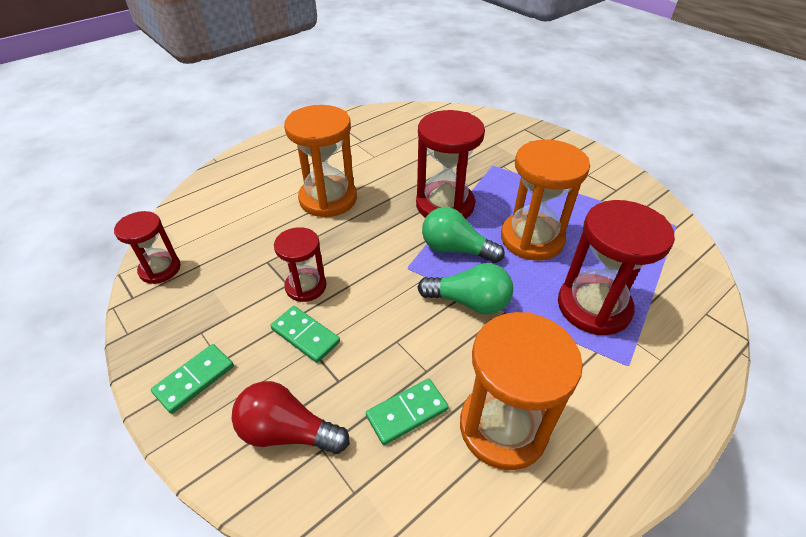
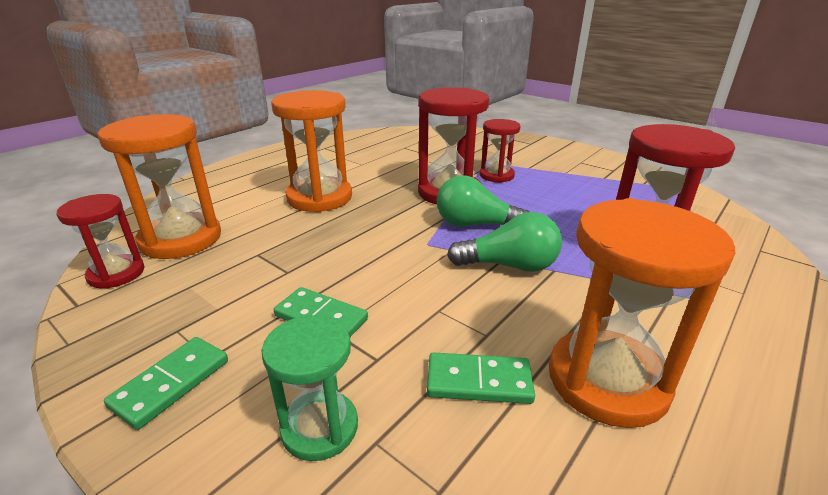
camera: 10 degrees left, 15 degrees down
red light bulb [232,381,350,454] -> green hourglass [261,315,358,461]
red hourglass [274,227,326,302] -> red hourglass moved to [479,119,521,183]
green domino [366,379,449,445] -> green domino turned 45 degrees clockwise [427,352,535,404]
orange hourglass [501,139,590,261] -> orange hourglass moved to [98,114,221,259]

